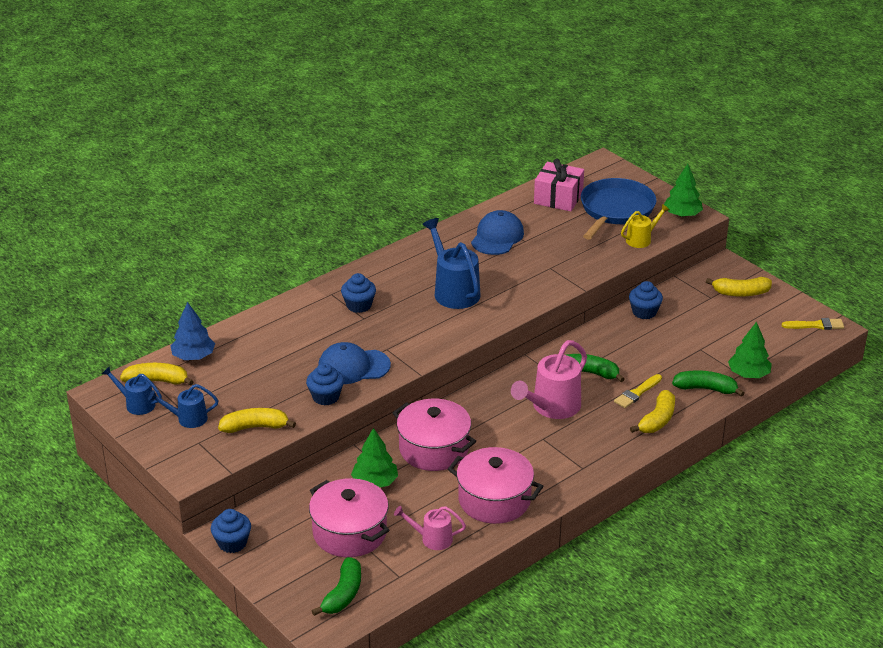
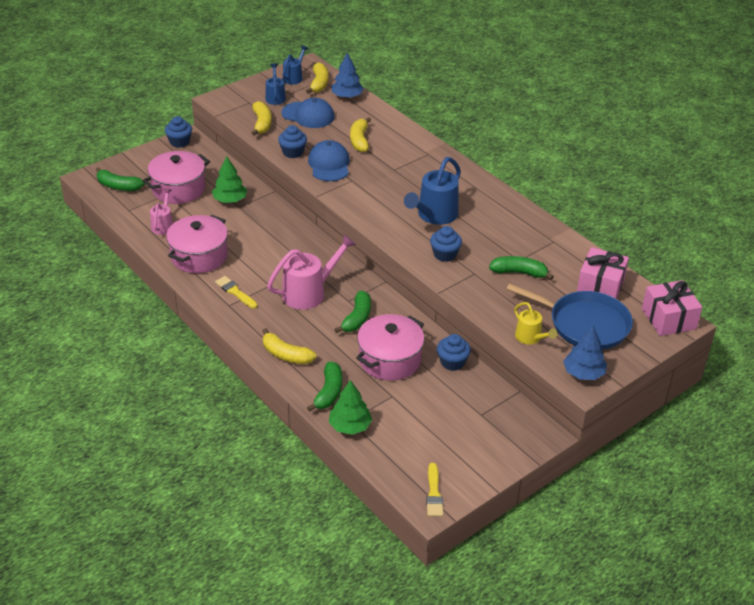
camera: 90 degrees right, 5 degrees up
blue cupcake [341,273,376,313] -> blue cupcake moved to [430,226,462,262]
pink pot [393,399,476,471] -> pink pot moved to [356,314,424,381]
blue watering can [422,218,480,309] -> blue watering can turned 150 degrees clockwise [404,157,461,225]
blue cap [471,210,524,255] -> blue cap moved to [281,98,335,128]
pink watering can [511,340,587,419] -> pink watering can turned 105 degrees clockwise [267,234,356,310]
yellow brush [614,374,662,408] -> yellow brush moved to [215,276,258,309]
green tree [664,164,703,217] -> blue tree [563,326,607,380]
yellow banana [706,277,772,297] -> yellow banana moved to [350,117,371,152]
none -> green banana [489,256,554,280]
none -> pink gift [642,280,702,336]

